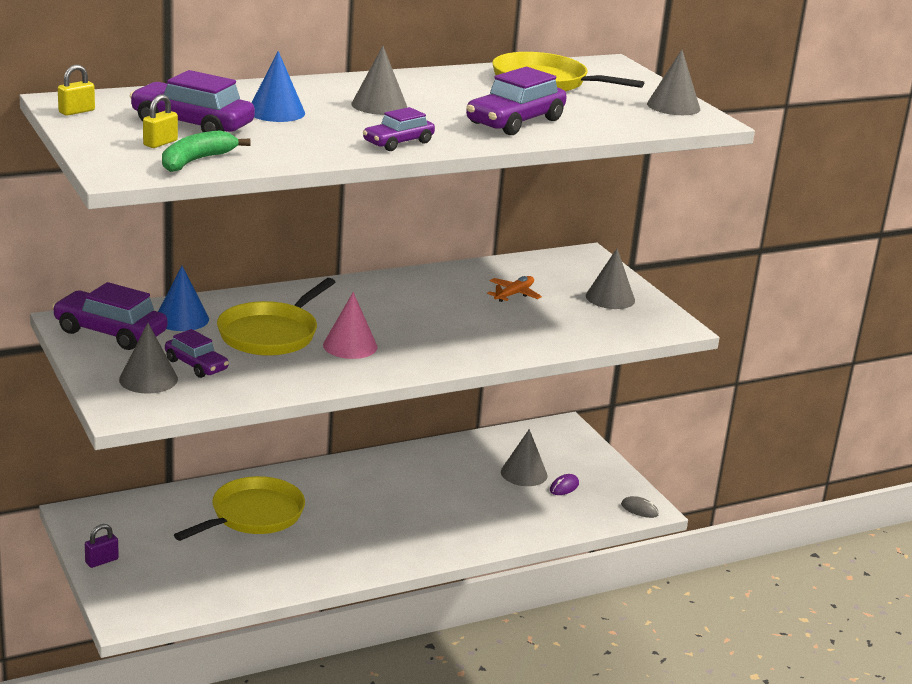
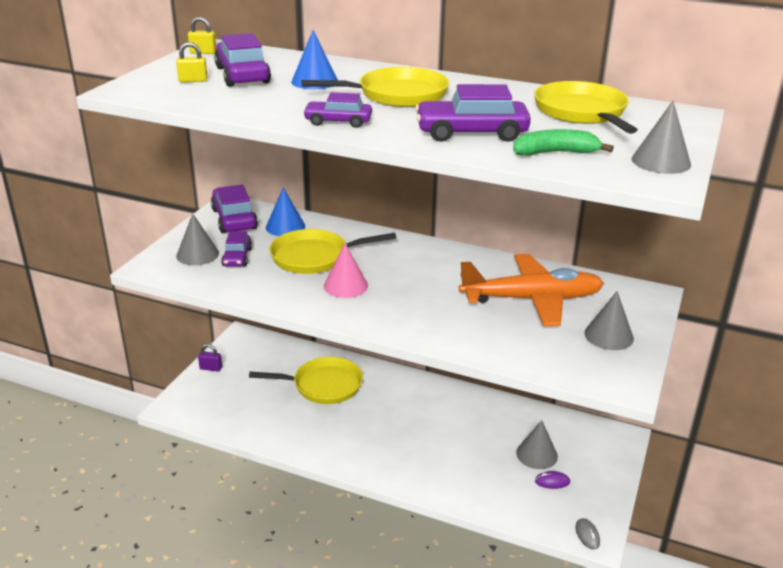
camera: 50 degrees right, 5 degrees up
green banana [162,130,251,172] -> green banana moved to [513,129,614,156]
grey cone [352,46,407,115] -> yellow pan [301,67,449,107]
orange plane [487,276,542,302] -> orange plane [459,254,604,326], size x2.44

